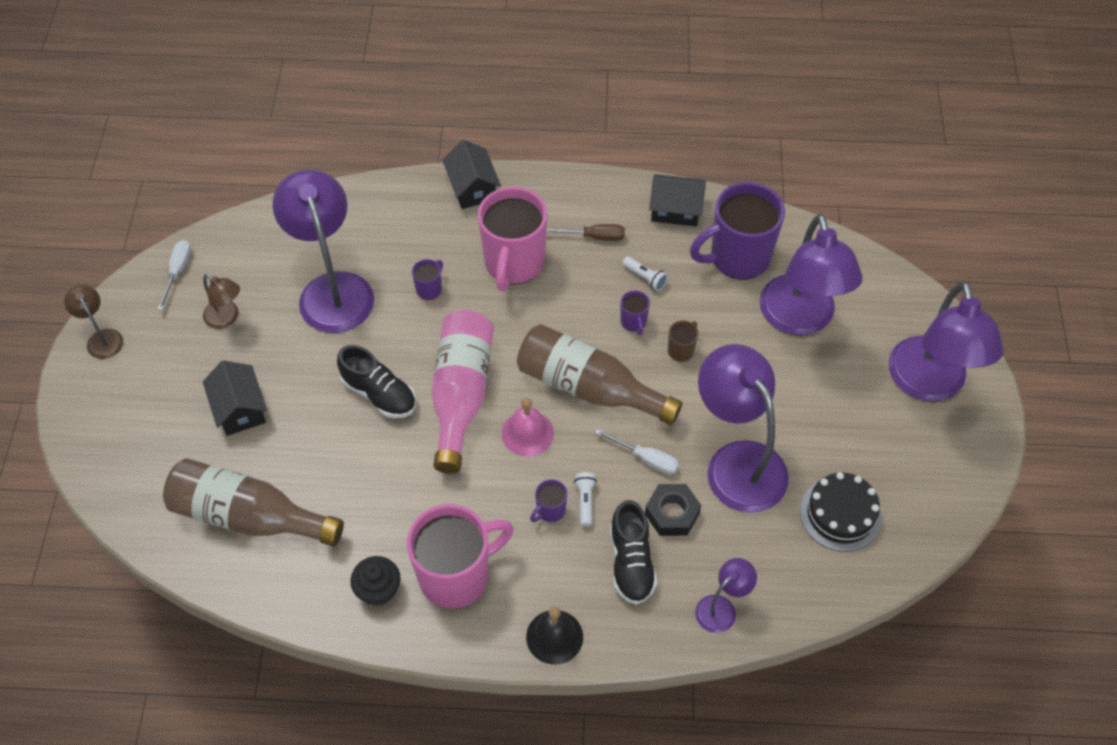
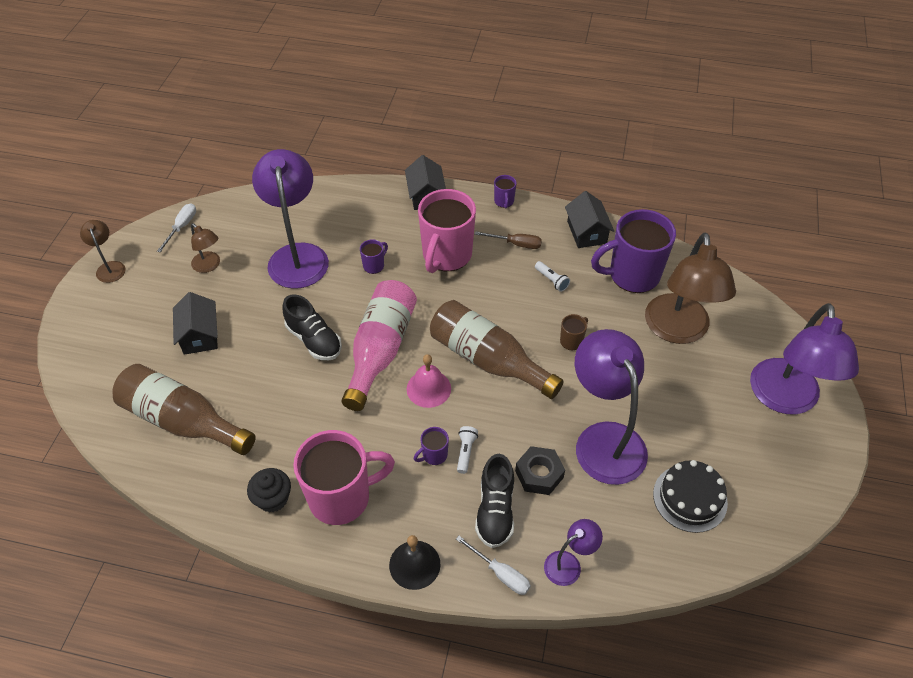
camera: 10 degrees right, 5 degrees down
white screwdriver [595,429,679,475] -> white screwdriver moved to [456,536,531,595]
purple mug [620,290,650,335] -> purple mug moved to [494,175,517,208]
black house [649,174,706,227] -> black house turned 60 degrees clockwise [565,191,614,248]
purple lamp [760,214,863,336] -> brown lamp [645,233,736,344]

